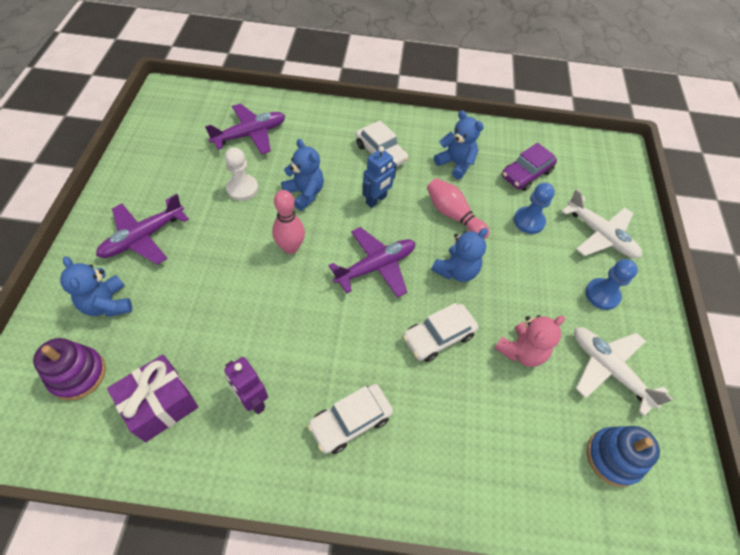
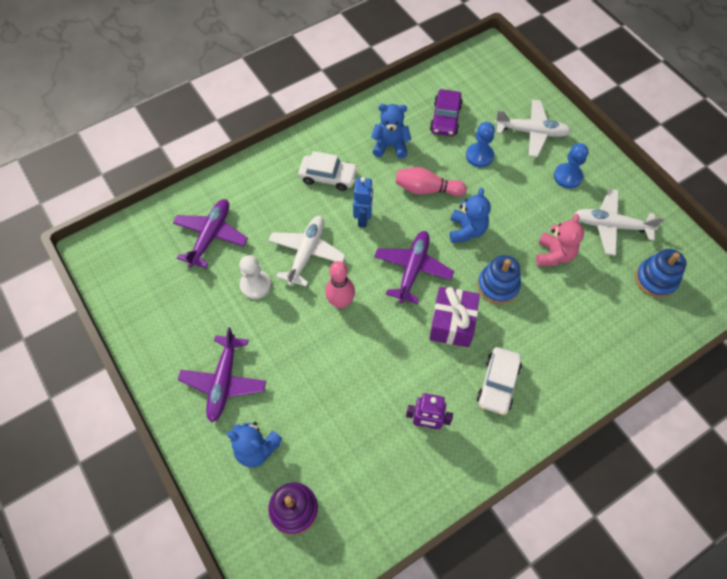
camera: 35 degrees left, 5 degrees up
purple gift [107,355,198,442] -> purple gift moved to [429,287,480,347]
blue teddy bear [281,139,324,211] -> white plane [268,216,346,287]
white car [403,303,478,362] -> blue stacking toy [478,255,521,304]

